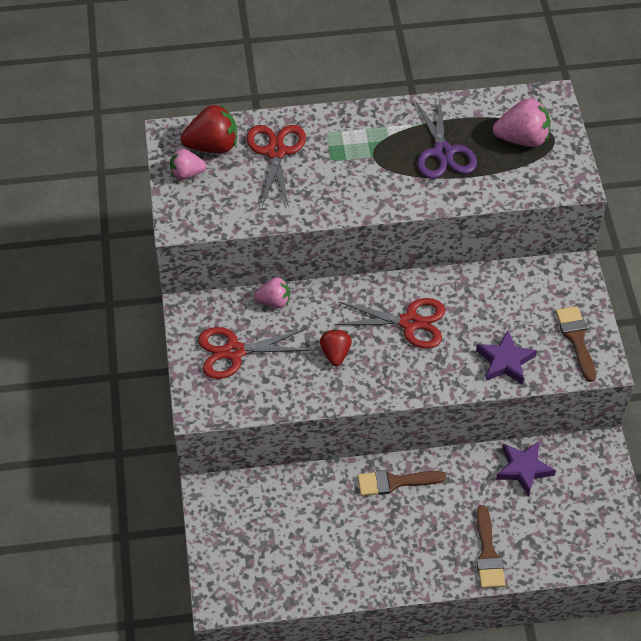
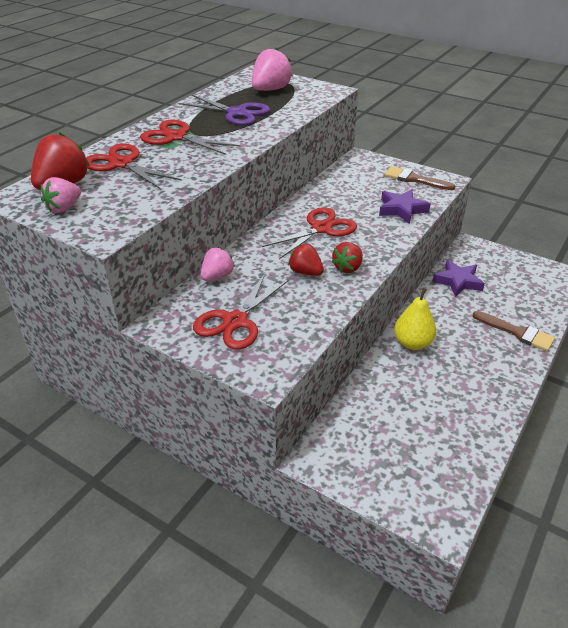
camera: 50 degrees left, 15 degrees down
brown brush [357,470,446,496] -> yellow pear [394,288,436,350]
none -> red scissors [140,120,240,155]
none -> red strawberry [332,242,363,273]

